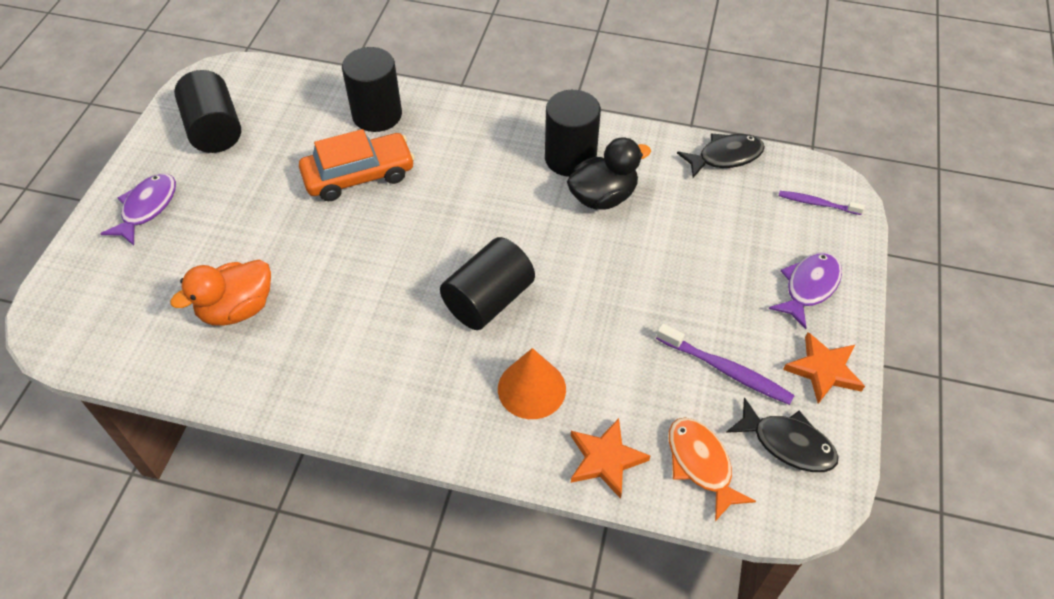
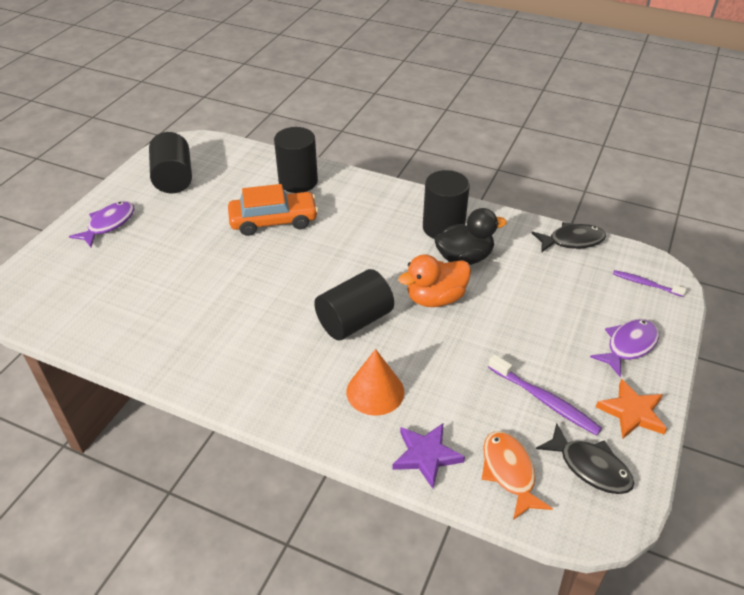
camera: 10 degrees right, 10 degrees down
orange duck [170,259,271,326] -> orange duck moved to [398,254,471,307]
orange star [571,418,650,499] -> purple star [392,423,465,489]

